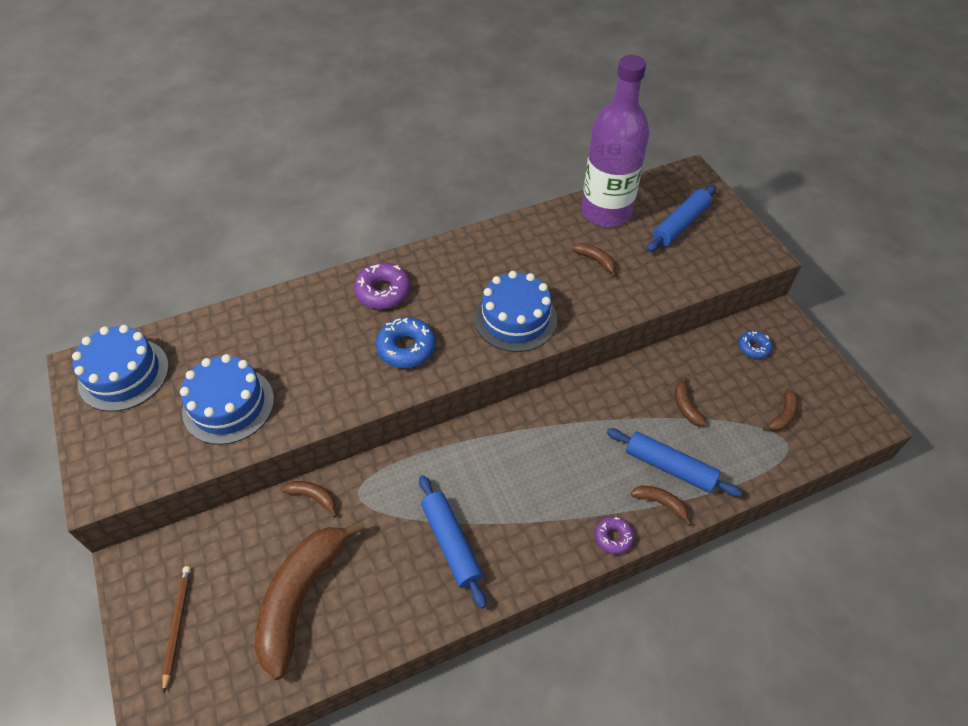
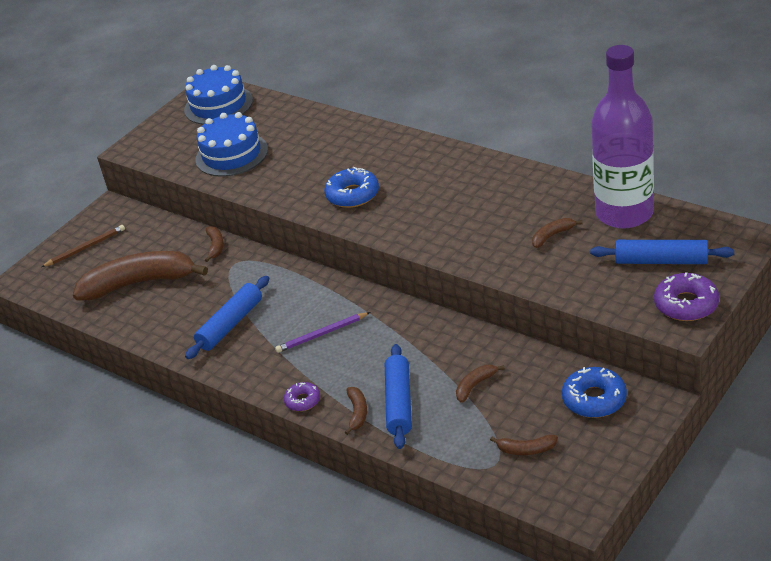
camera: 65 degrees right, 15 degrees down
purple donut [354,263,411,309] -> purple donut moved to [654,272,719,321]
blue cake [475,271,557,352] -> none
brown banana [572,243,616,277] -> brown banana turned 135 degrees counterclockwise [532,218,583,248]
blue donut [738,331,772,359] -> blue donut [562,367,627,418], size x1.67
none -> purple pencil [275,312,370,353]

